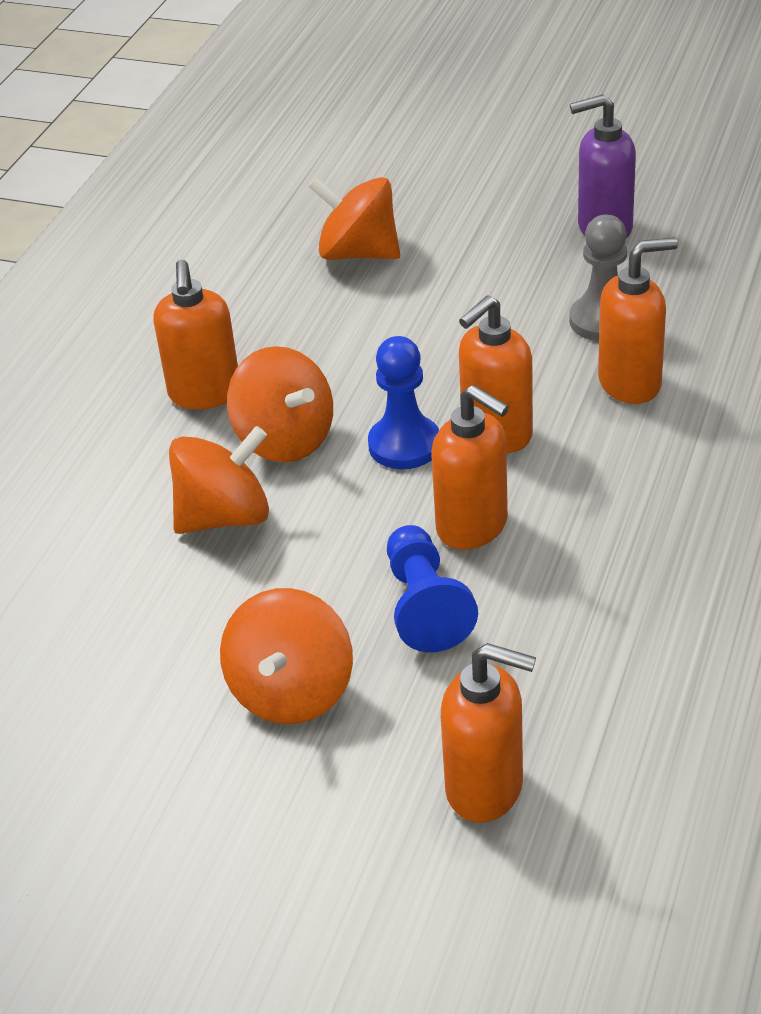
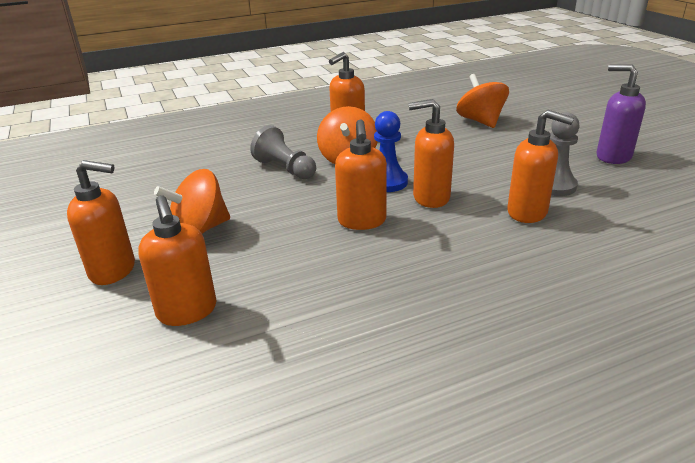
camera: 45 degrees right, 10 degrees down
orange spinning top [169,426,269,534] -> grey pawn [250,125,316,179]
blue pawn [387,525,478,652] -> none
none -> orange soap dispenser [67,160,135,285]

